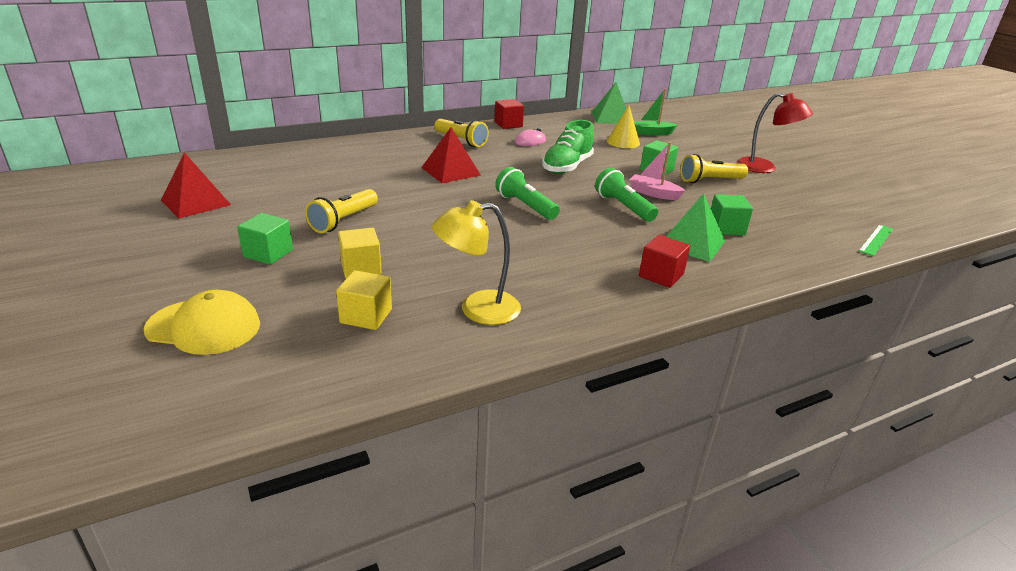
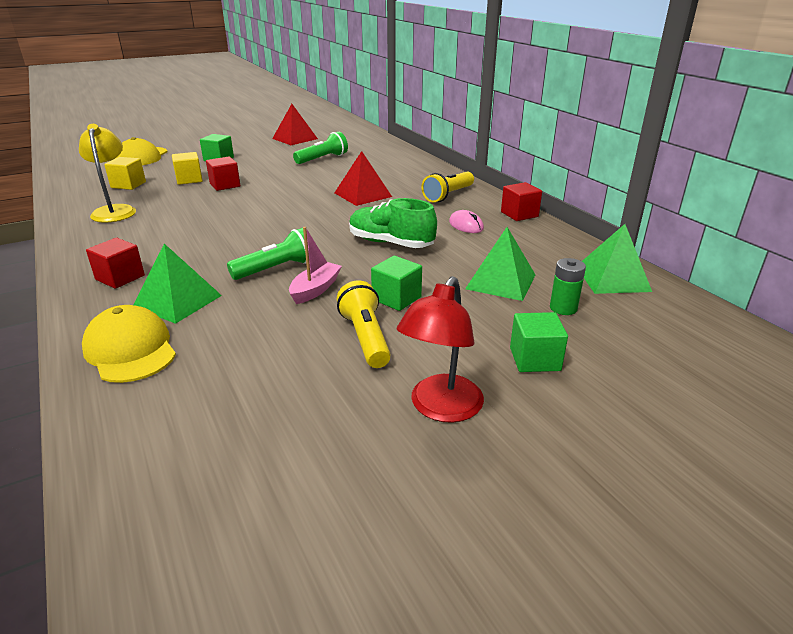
camera: 90 degrees right, 0 degrees up
yellow flashlight [305,189,378,233] -> none
green flashlight [495,167,560,220] -> green flashlight moved to [293,131,348,164]
yellow cone [607,105,640,148] -> green pyramid [465,227,535,301]
green boat [634,89,678,135] -> green battery [550,258,586,315]
green cube [711,194,753,235] -> green cube moved to [510,312,568,372]
green ruler [859,225,893,256] -> none
none -> yellow cap [82,305,176,383]
none -> red cube [206,157,240,191]

